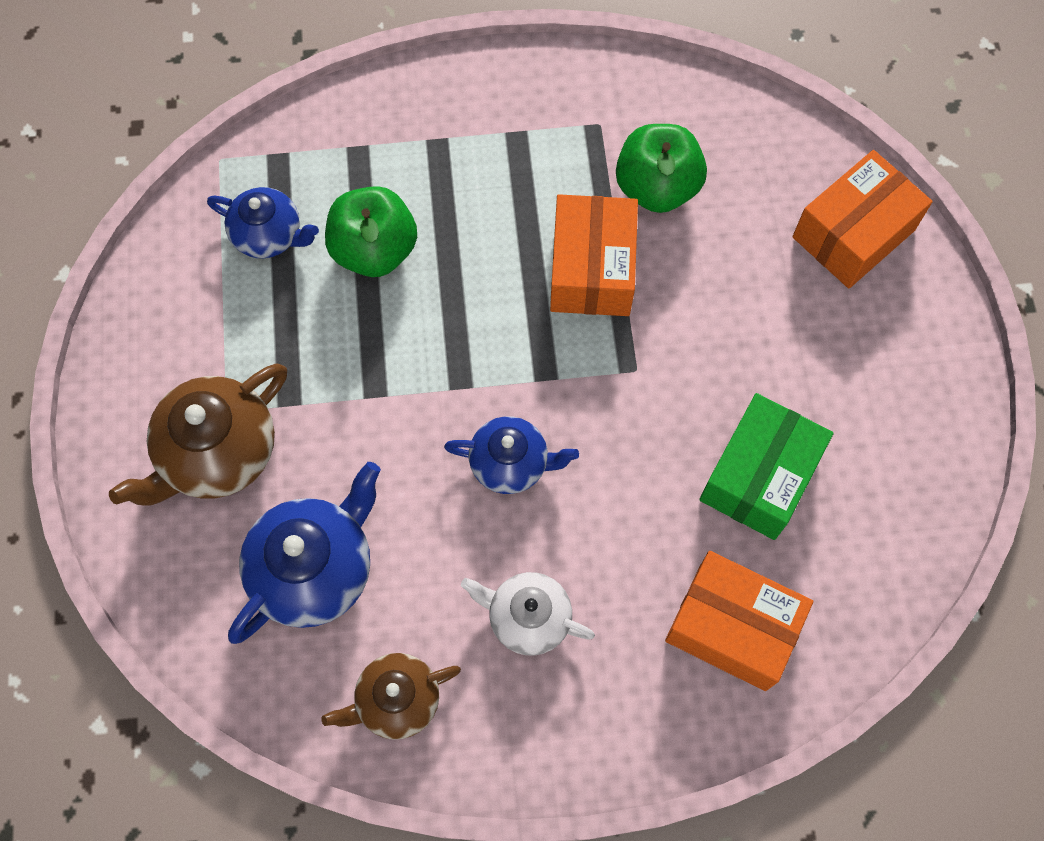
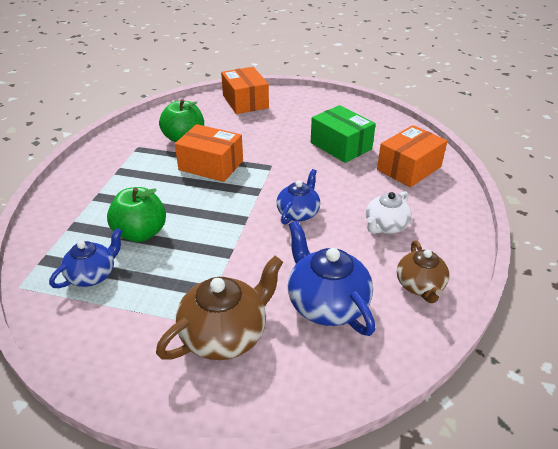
camera: 70 degrees left, 30 degrees down
brown teapot [109,364,287,506] -> brown teapot turned 105 degrees counterclockwise [156,256,283,360]

